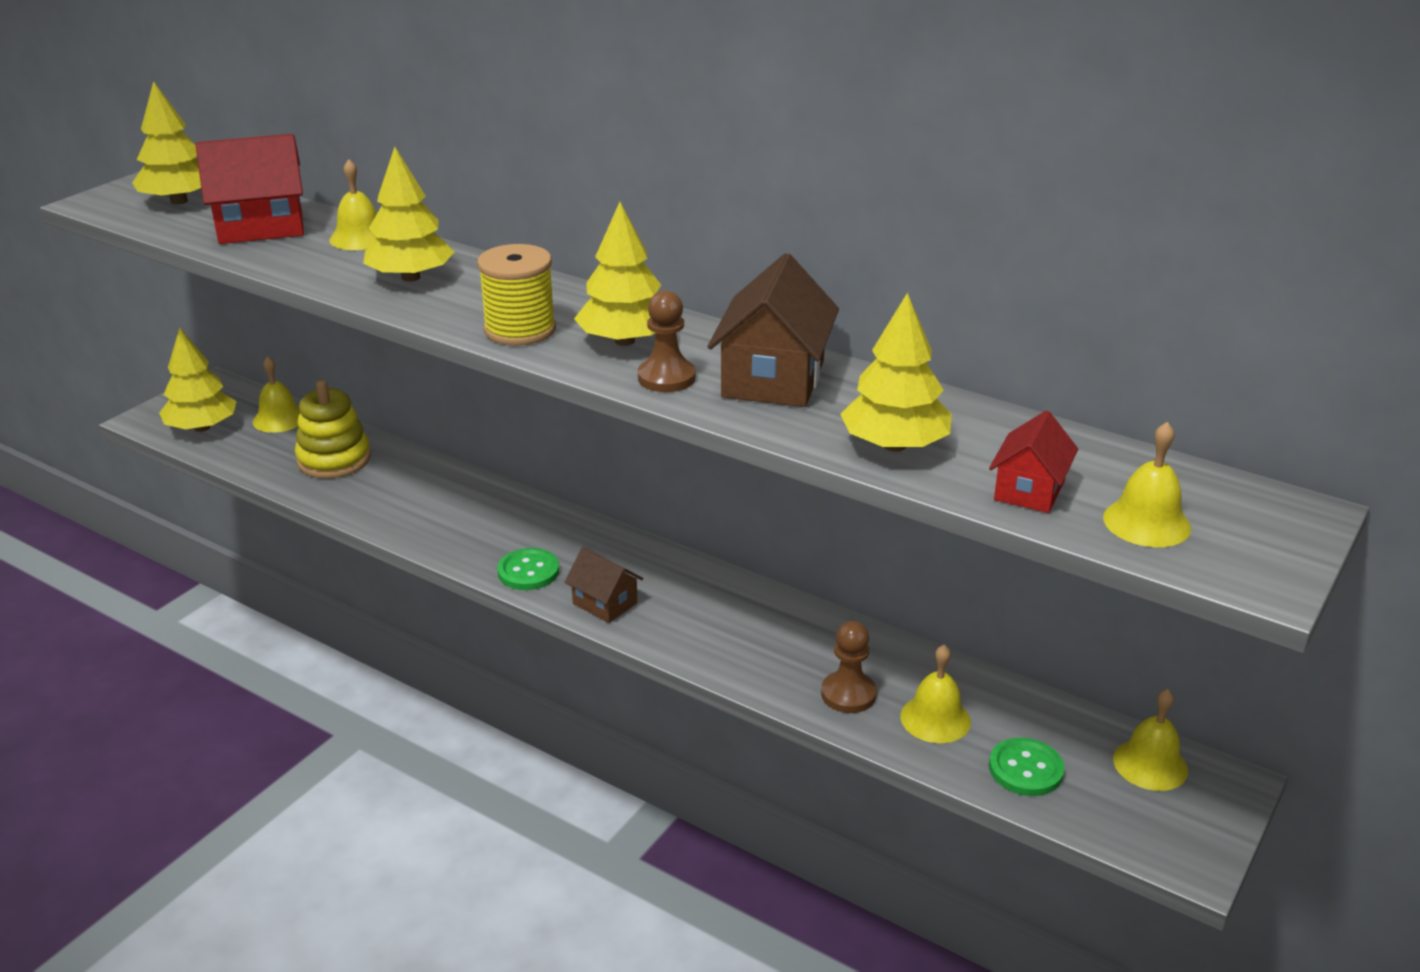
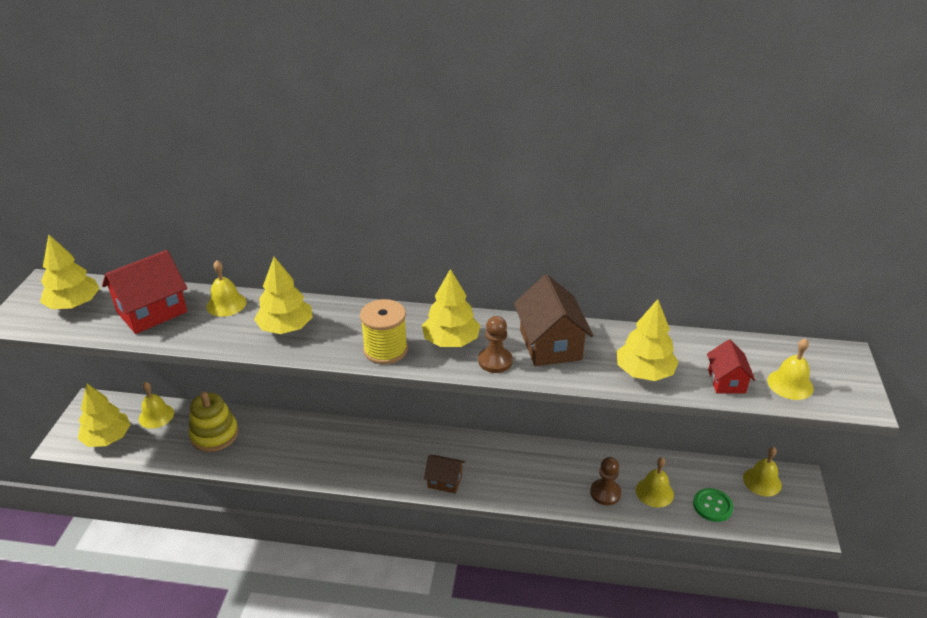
camera: 25 degrees left, 5 degrees up
green button [497,548,559,590] -> none

